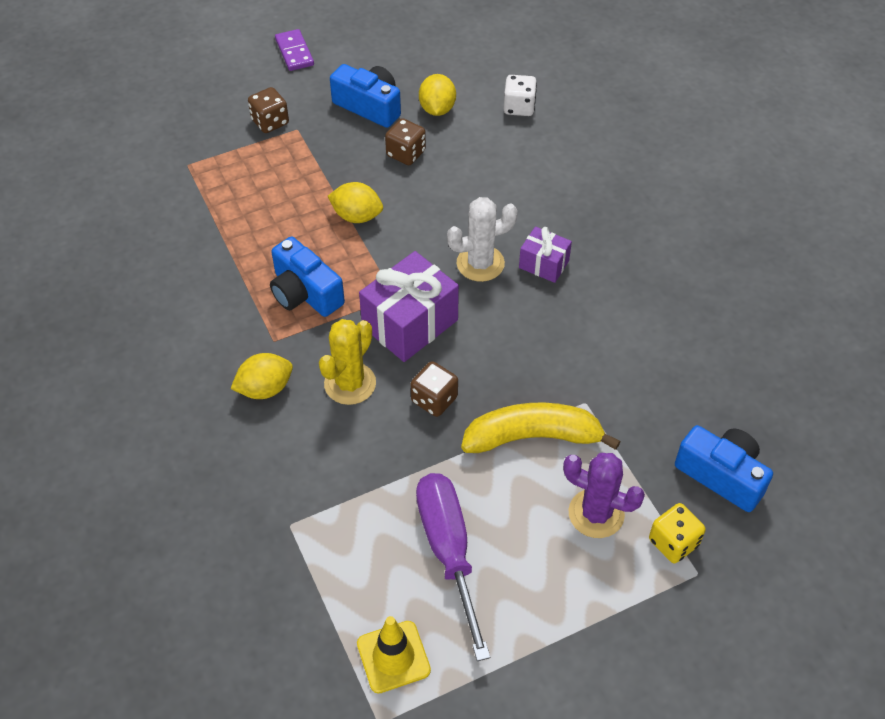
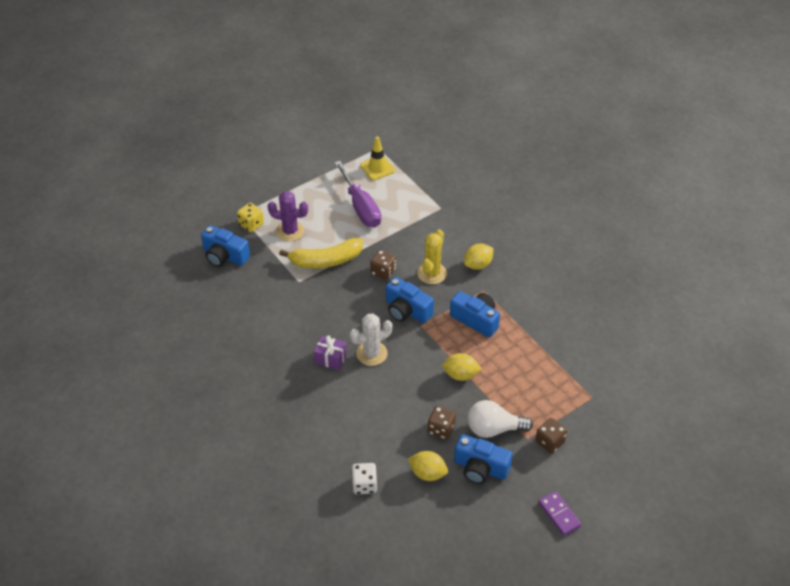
camera: 170 degrees right, 5 degrees down
purple gift [359,251,459,362] -> blue camera [386,277,434,323]
yellow lemon [419,74,456,116] -> yellow lemon turned 60 degrees counterclockwise [408,451,448,481]
none -> white light bulb [468,400,533,438]

